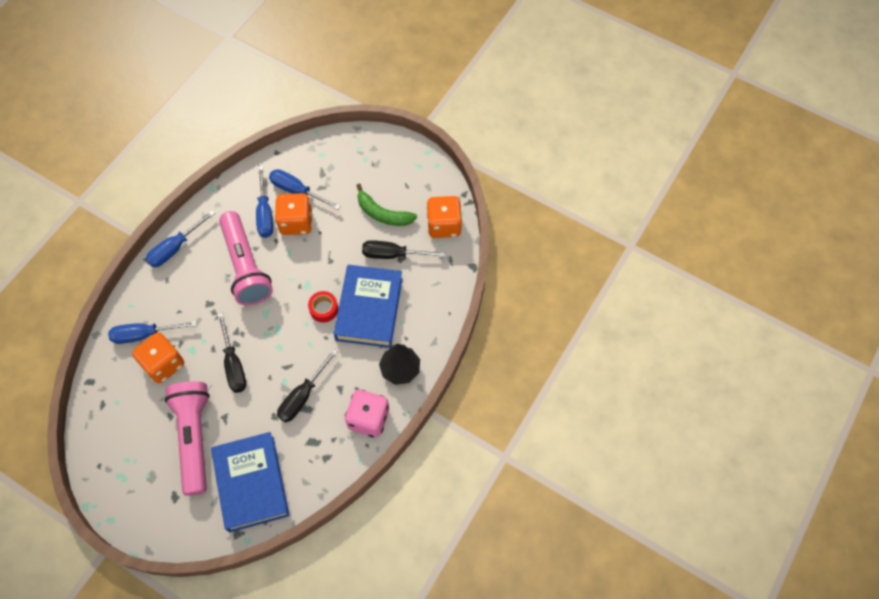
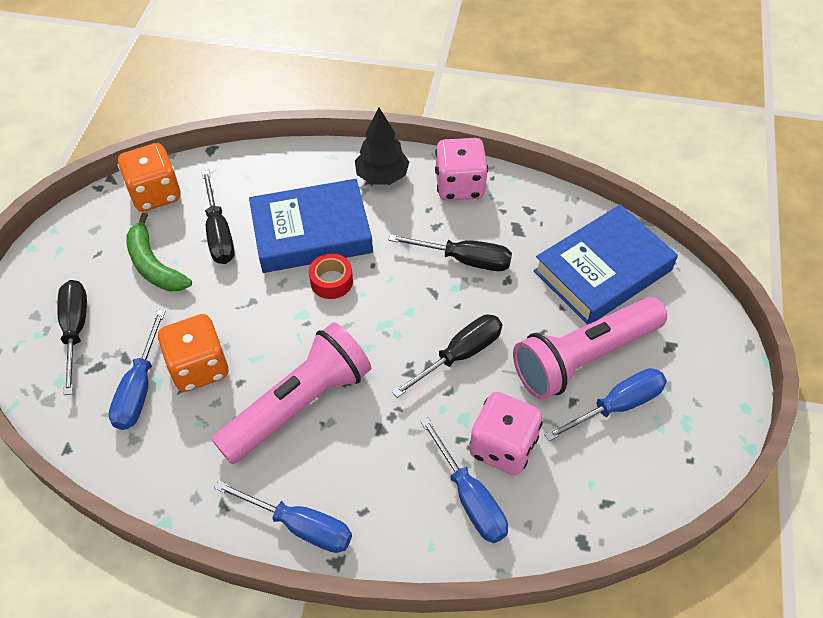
camera: 110 degrees left, 10 degrees down
orange dice [132,332,184,383] -> pink dice [469,392,543,475]
blue screwdriver [256,166,273,238] -> blue screwdriver moved to [544,368,667,441]
green banana [356,183,417,226] -> green banana turned 135 degrees clockwise [126,212,192,291]
none -> black screwdriver [57,280,87,395]

